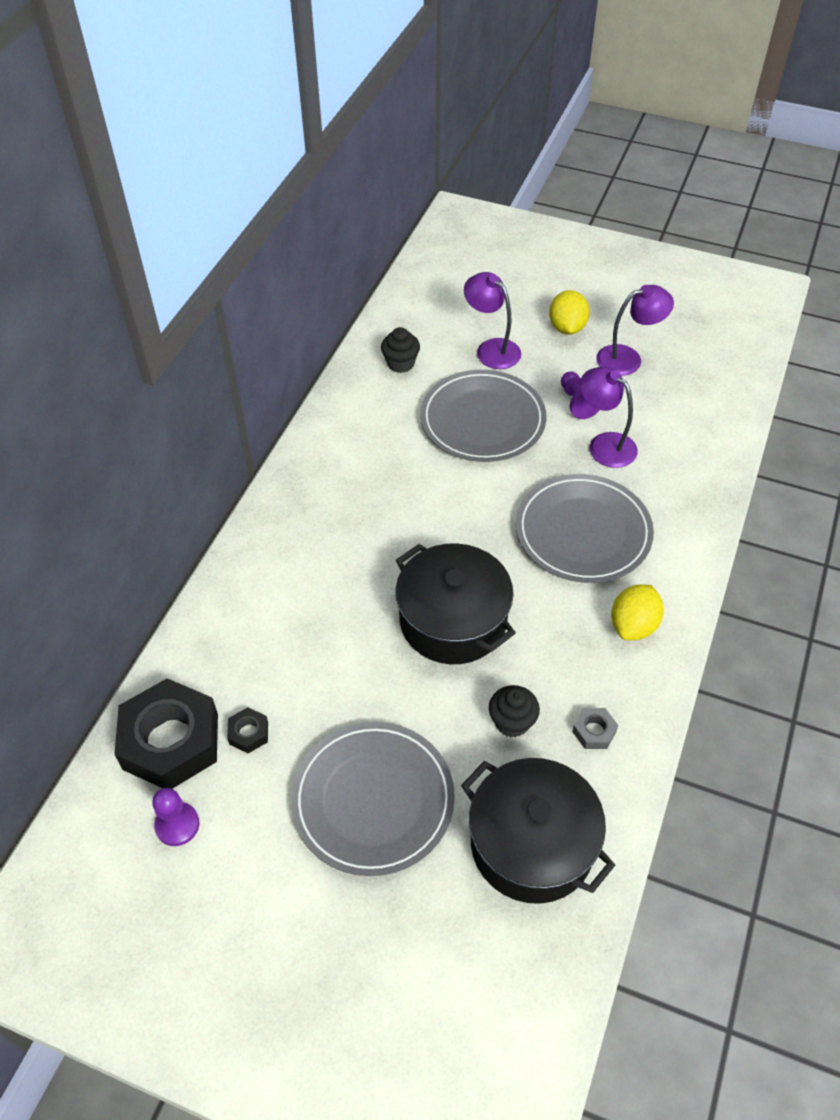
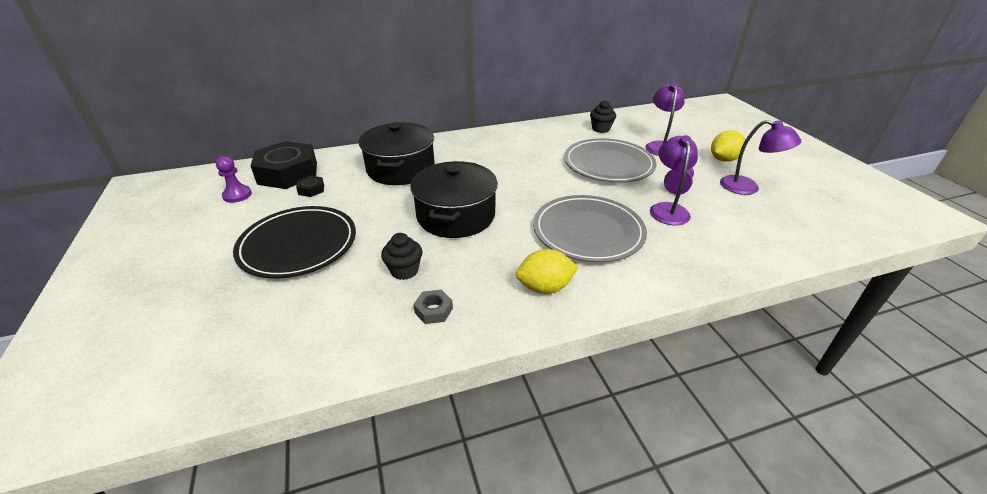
camera: 50 degrees right, 15 degrees down
grey plate [291,722,455,876] -> black plate [233,206,356,278]
black pot [461,758,615,904] -> black pot moved to [359,122,435,185]

